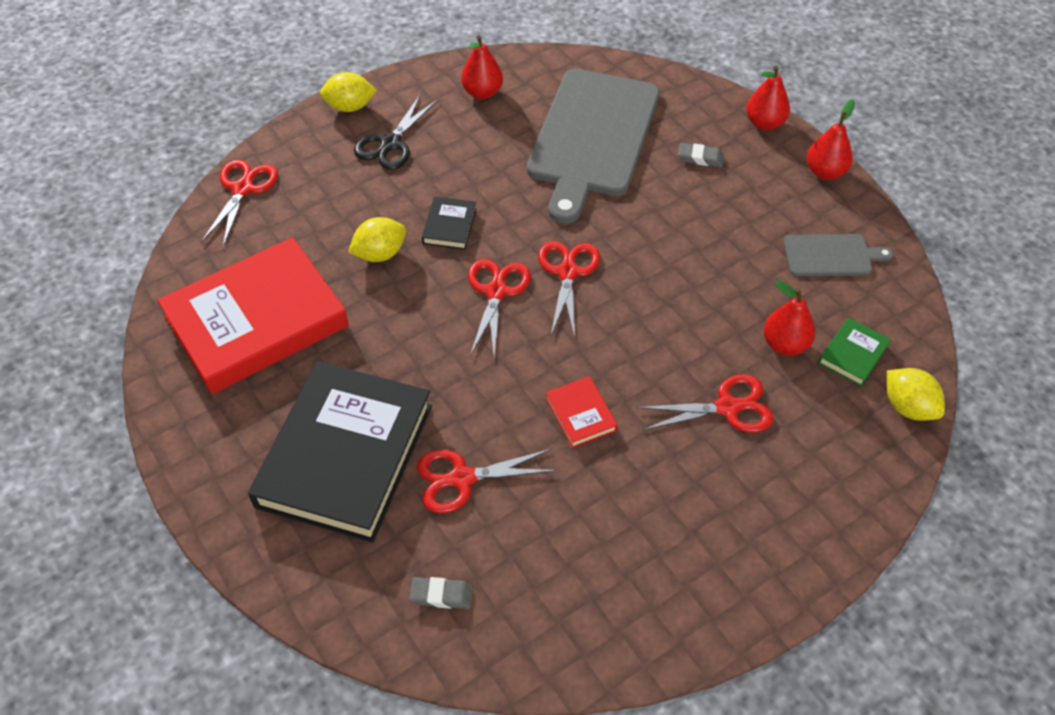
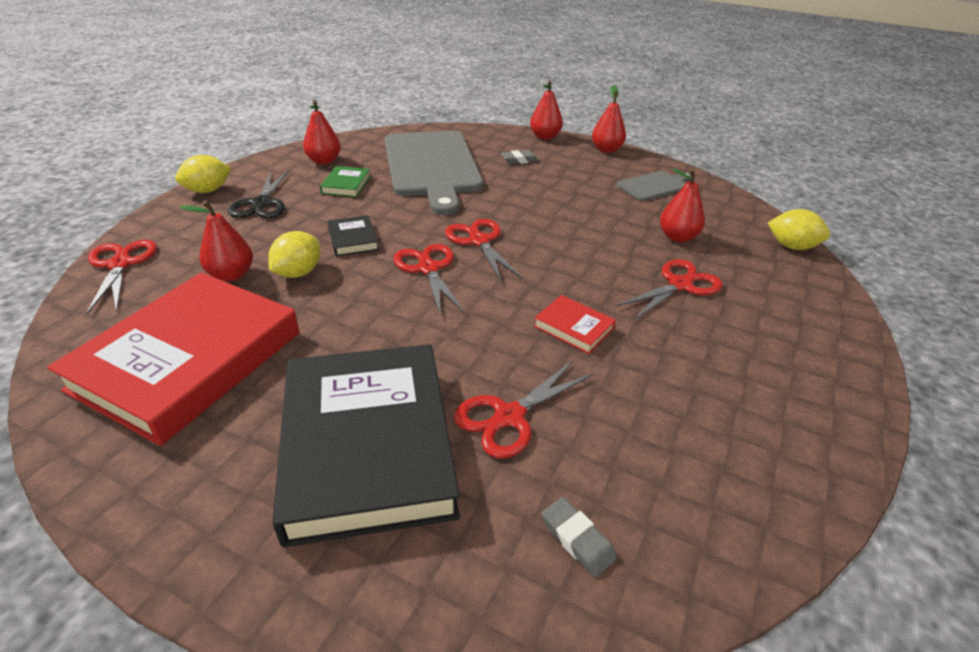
camera: 30 degrees left, 15 degrees down
grey eraser [409,577,473,609] -> grey eraser turned 75 degrees clockwise [541,497,617,577]
green book [818,318,891,386] -> green book moved to [320,166,371,197]
none -> red pear [179,200,253,281]

